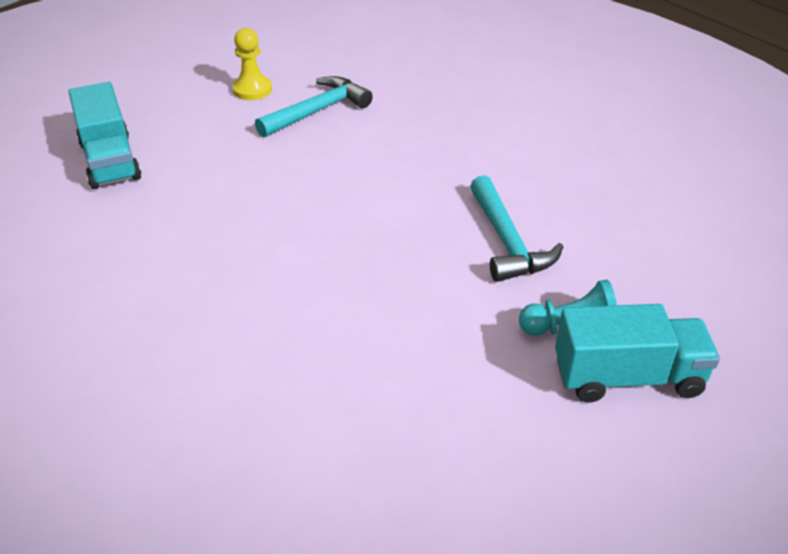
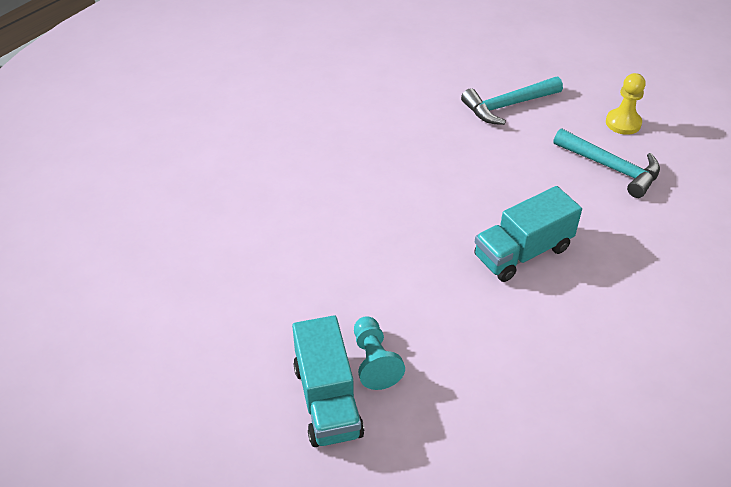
camera: 80 degrees right, 5 degrees up
turquoise truck [68,82,141,189] -> turquoise truck moved to [474,186,582,282]
turquoise hammer [470,175,563,282] -> turquoise hammer moved to [461,77,563,125]

